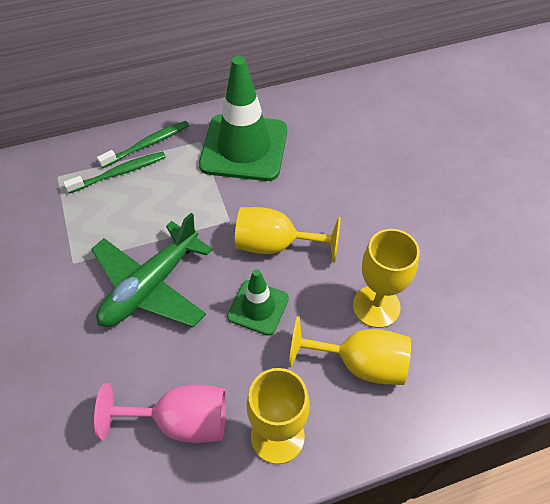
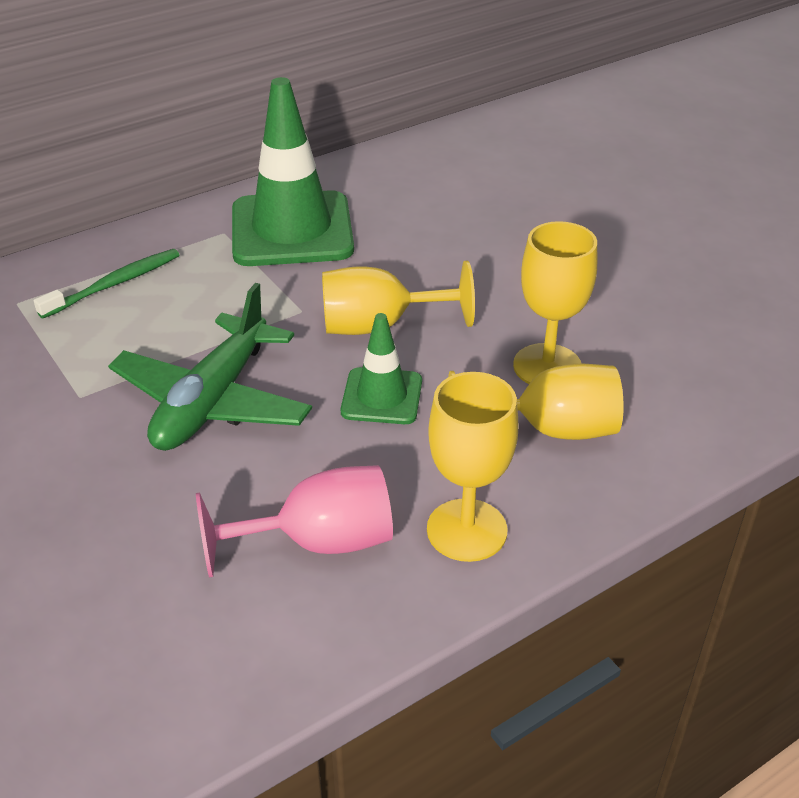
camera: 15 degrees left, 15 degrees down
green toothbrush [97,121,189,168] -> none

